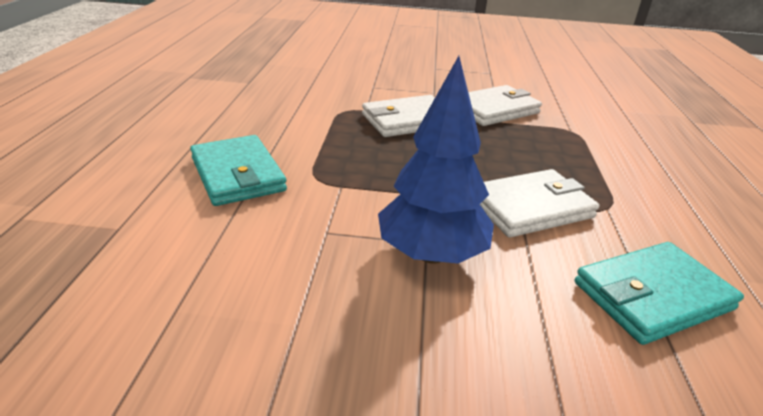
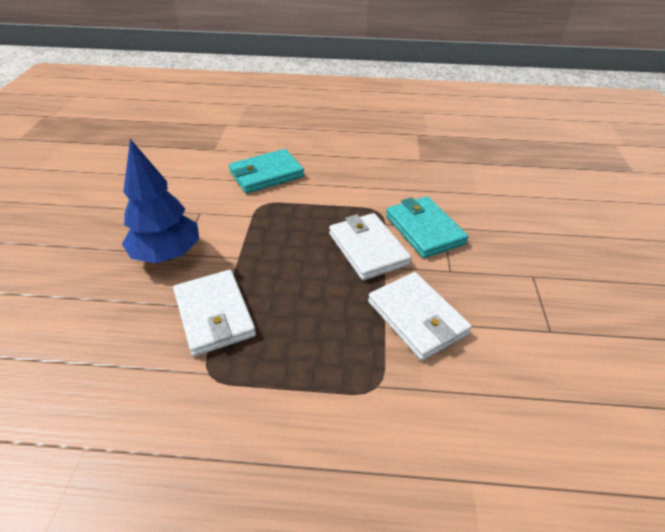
camera: 90 degrees right, 10 degrees up
turquoise wallet [575,242,744,345] -> turquoise wallet moved to [386,196,469,258]

